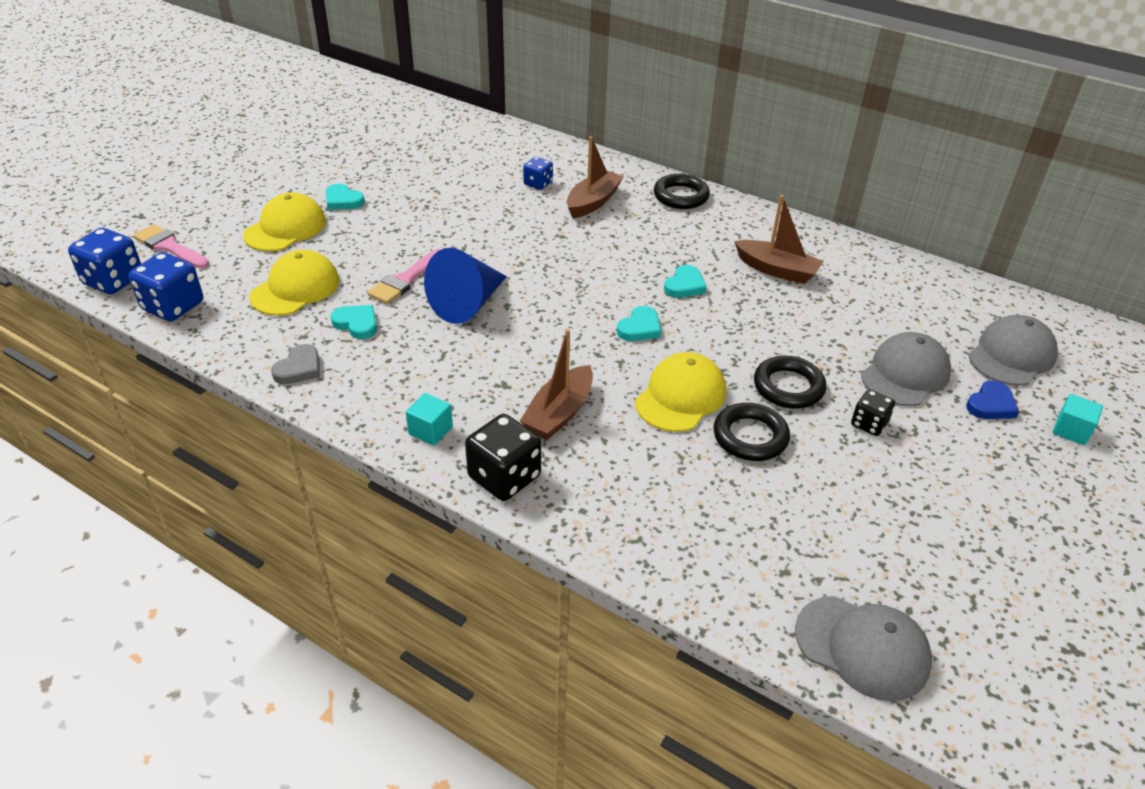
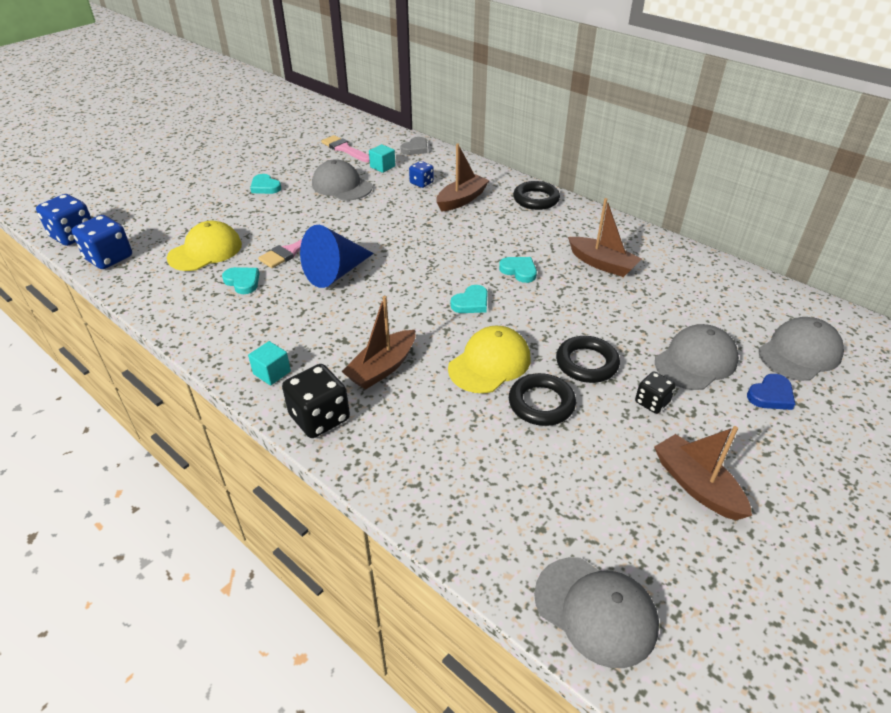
camera: 10 degrees right, 0 degrees up
pink brush [133,224,209,269] -> pink brush moved to [321,135,370,162]
yellow cap [243,192,326,251] -> none
grey heart [271,344,320,384] -> grey heart moved to [401,137,427,155]
turquoise heart [664,265,707,298] -> turquoise heart turned 90 degrees counterclockwise [499,257,537,283]
turquoise cube [1053,394,1103,445] -> turquoise cube moved to [369,144,395,173]
none -> grey cap [312,159,372,201]
none -> brown boat [654,426,752,520]

